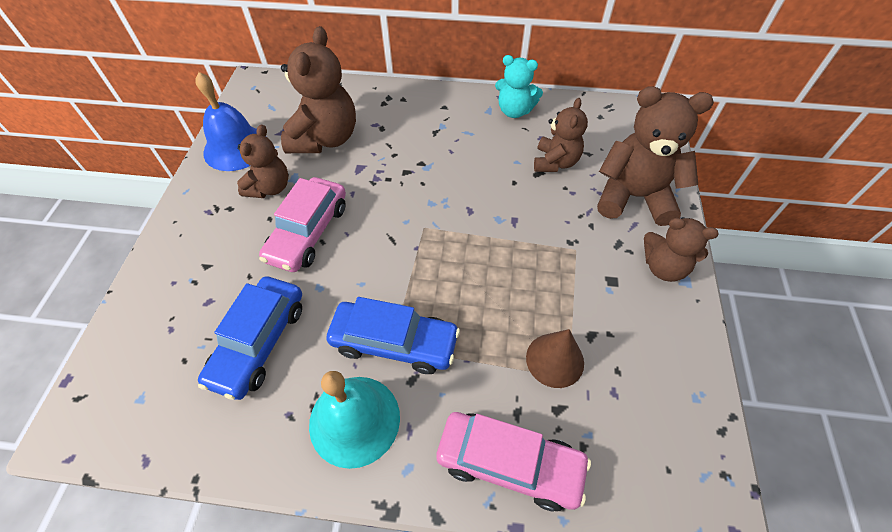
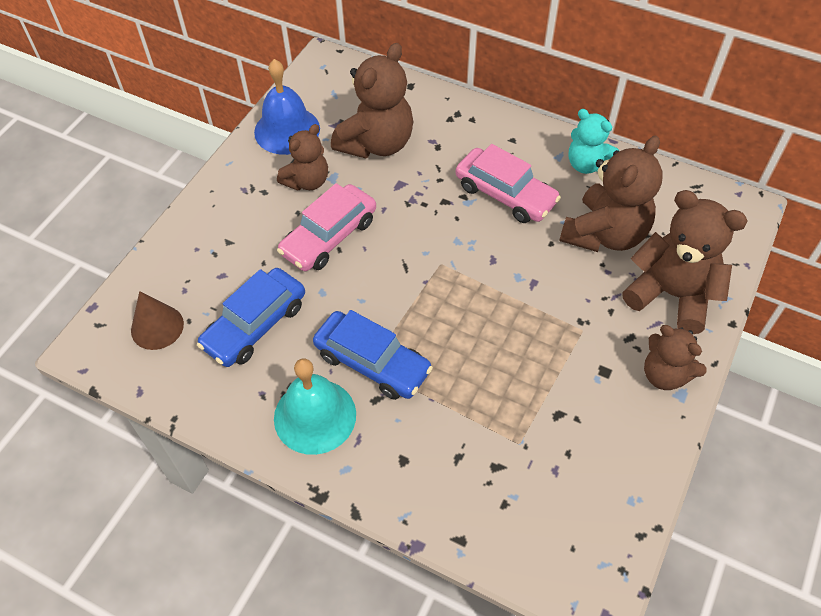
camera: 20 degrees right, 0 degrees up
pink car [436,412,591,512] -> pink car moved to [456,144,561,223]
brown cone [526,329,584,388] -> brown cone moved to [131,291,184,350]
brown teddy bear [534,98,588,172] -> brown teddy bear [560,135,663,252], size x1.63

